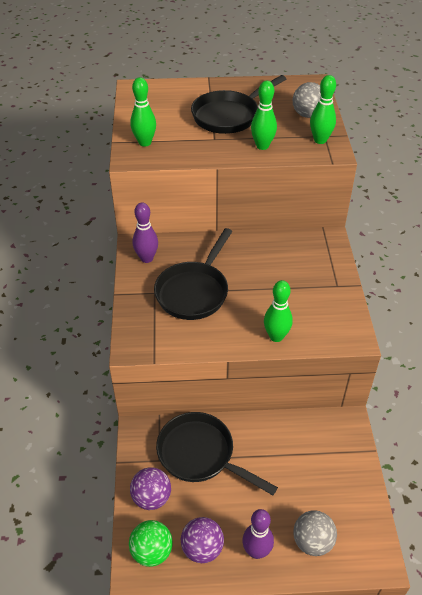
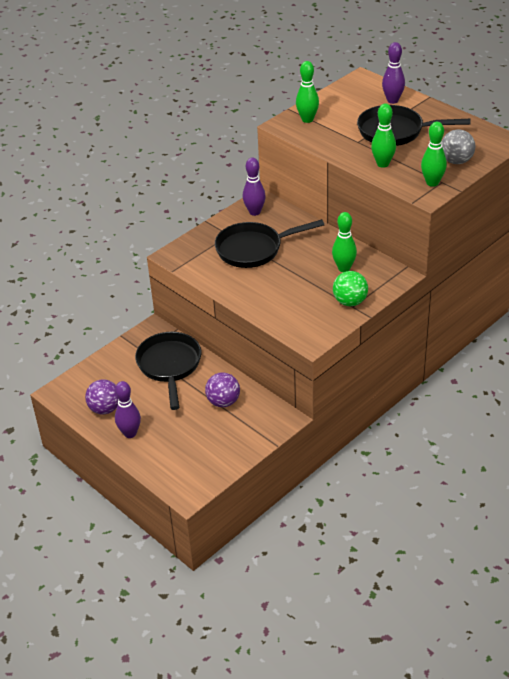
camera: 50 degrees right, 5 degrees down
green ball [129,520,173,567] -> green ball moved to [333,271,368,306]
purple ball [130,467,171,510] -> purple ball moved to [205,372,240,407]
green bowling pin [264,280,293,342] -> green bowling pin moved to [332,212,357,272]
grey ball [293,510,337,556] -> none
none -> purple bowling pin [382,42,405,104]

